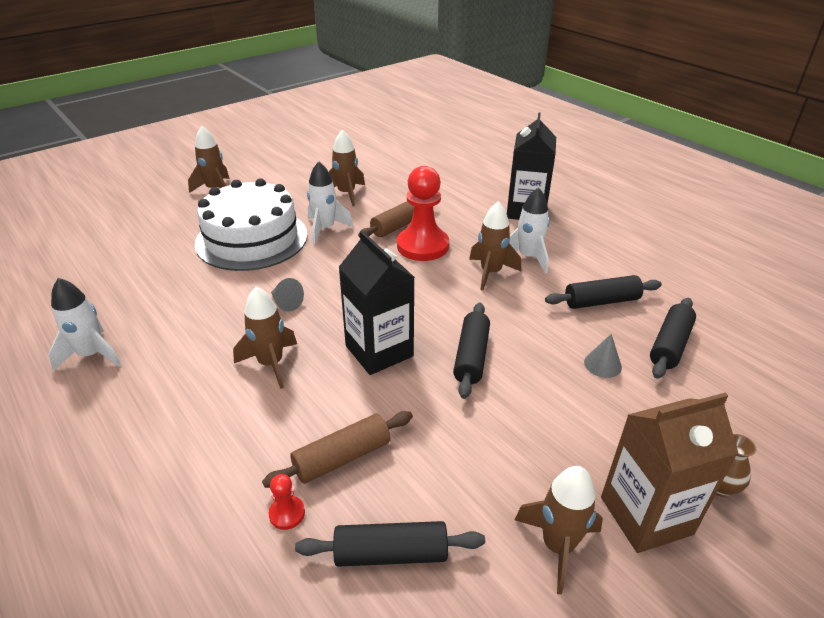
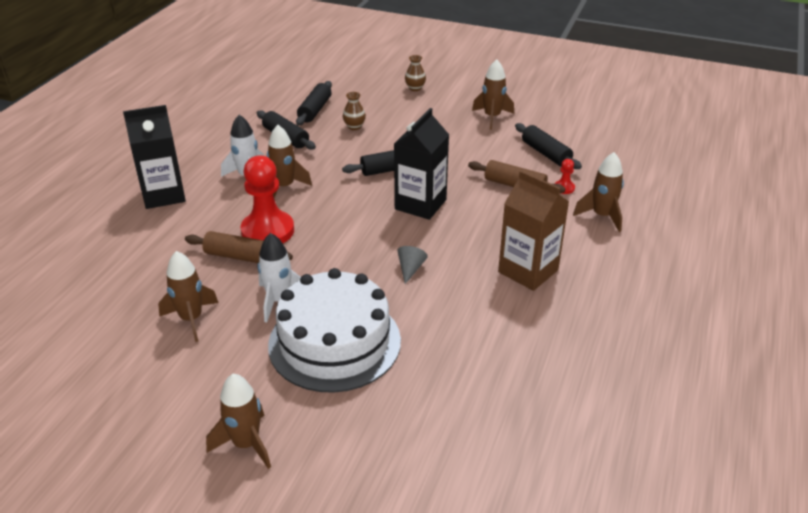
camera: 120 degrees left, 0 degrees up
white rocket [48,278,121,371] -> none
brown rocket [233,287,297,389] -> brown rocket moved to [573,152,624,232]
grey cone [584,334,622,378] -> brown vase [343,92,366,130]
brown carton [601,392,738,553] -> brown carton moved to [498,171,569,291]
black rolling pin [650,298,696,379] -> black rolling pin turned 75 degrees counterclockwise [296,81,332,125]

